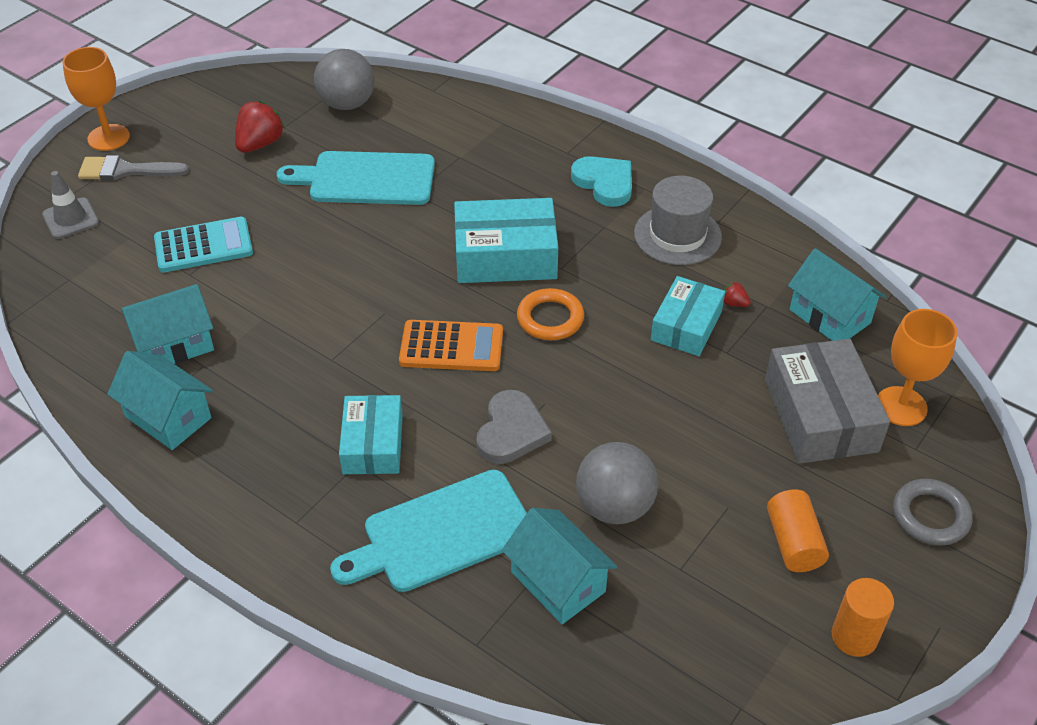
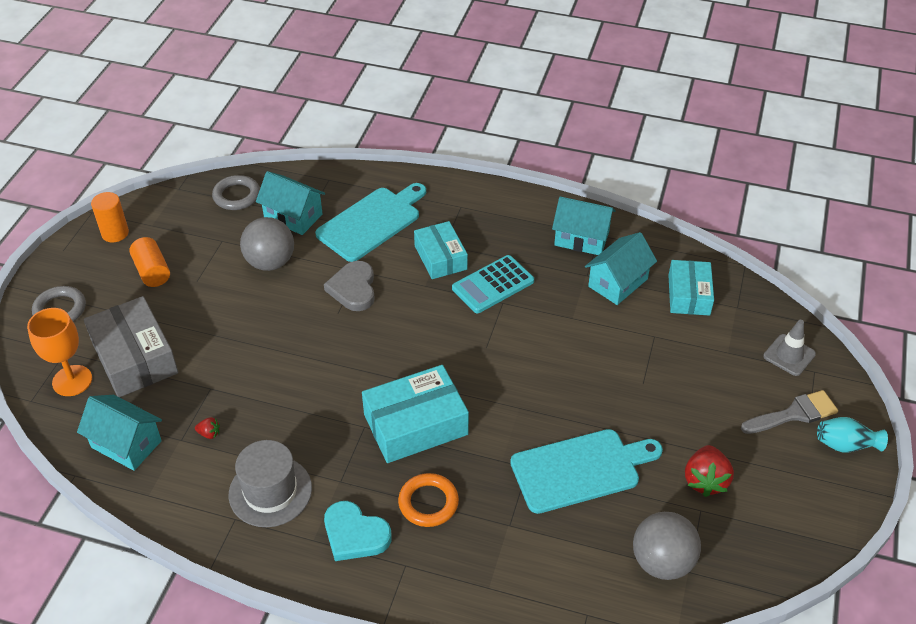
camera: 160 degrees right, 0 degrees up
orange goblet [62,47,130,151] -> turquoise vase [817,417,888,453]
turquoise calculator [154,217,253,272] -> turquoise calculator moved to [452,255,534,313]
orange calculator [399,320,503,371] -> none
orange ring [517,288,584,340] -> orange ring moved to [398,473,459,527]
turquoise box [651,276,725,356] -> turquoise box moved to [668,260,714,316]
none -> grey ring [212,175,260,210]

